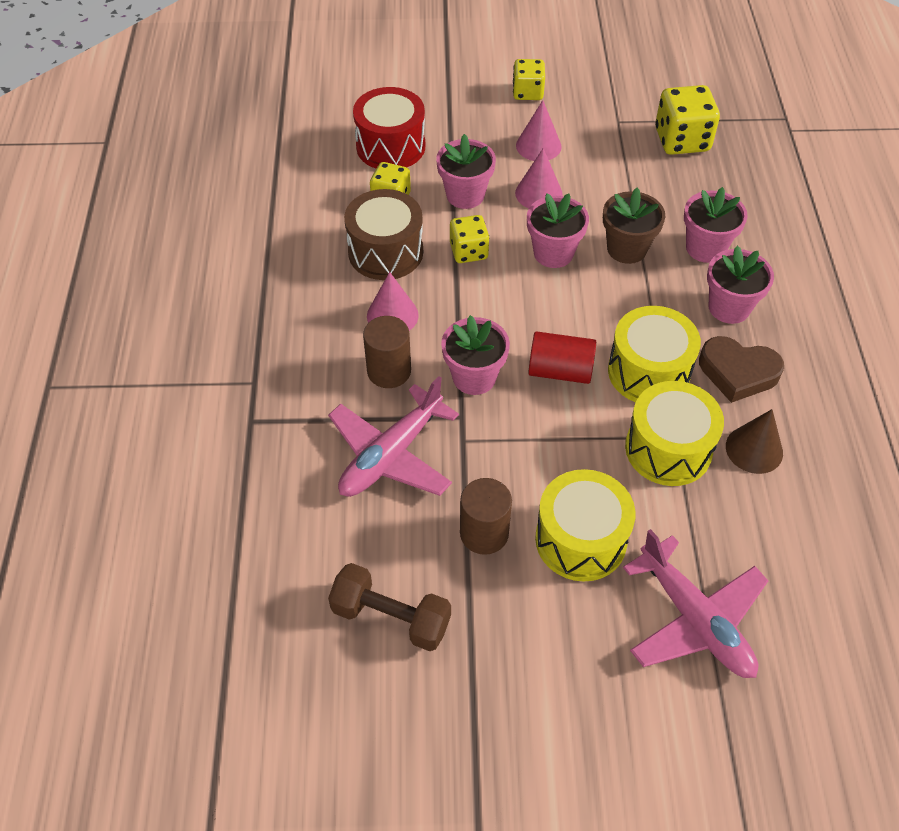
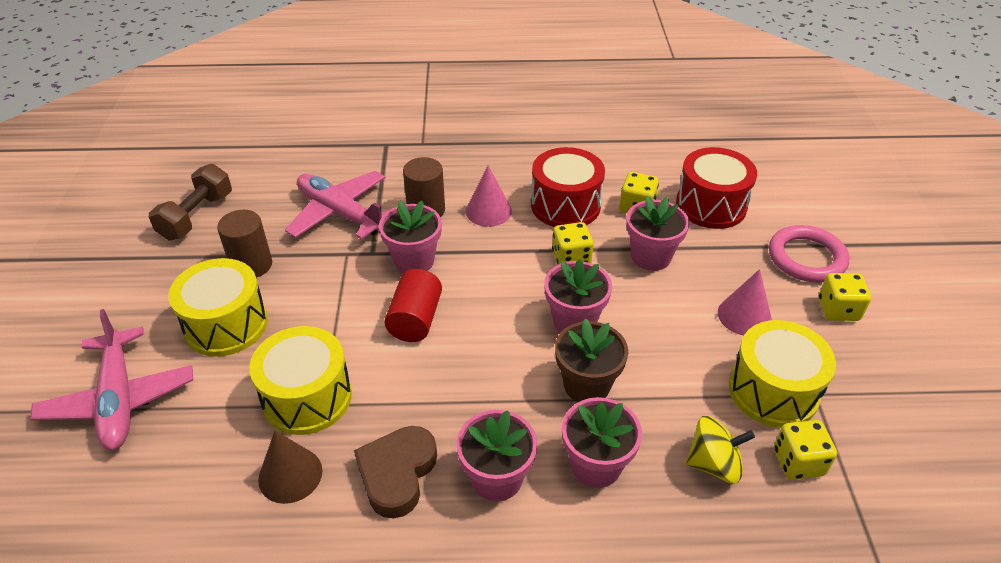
camera: 90 degrees right, 10 degrees down
brown drum [344,189,423,280] -> red drum [531,147,605,227]
pink cone [515,148,563,208] -> none
yellow drum [608,306,701,402] -> yellow drum moved to [729,320,836,428]
pink plane [623,529,768,678] -> pink plane turned 75 degrees counterclockwise [30,309,193,450]
yellow dice [655,85,720,155] -> yellow dice [774,420,837,480], size x0.64
none -> yellow spinning top [686,415,755,483]
none -> pink ring [769,225,849,282]

